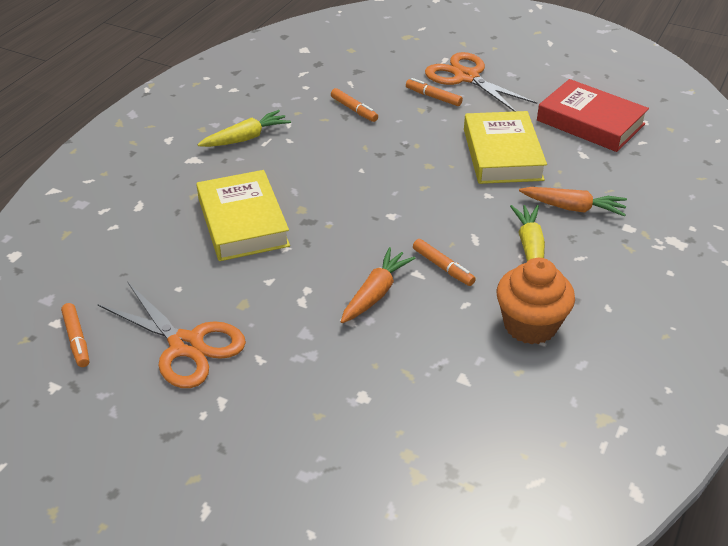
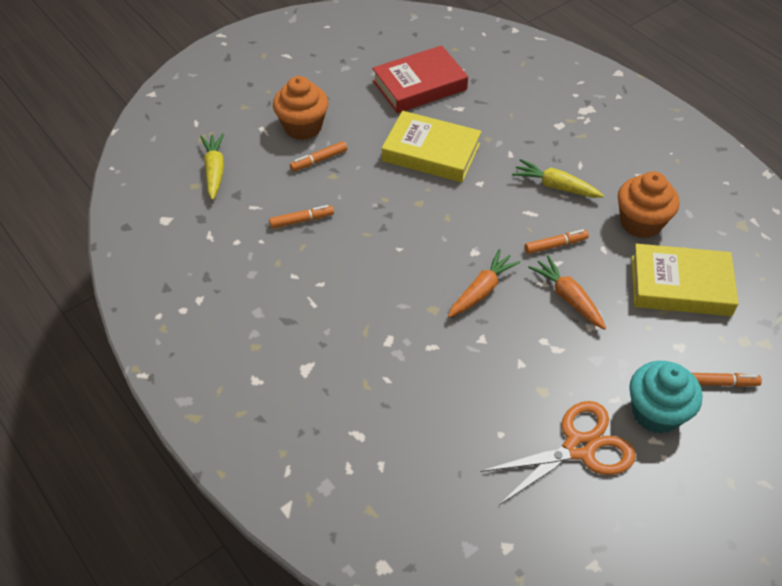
camera: 65 degrees left, 10 degrees up
orange marker [61,303,89,367] -> orange marker moved to [692,373,762,387]
yellow book [196,170,290,261] -> yellow book moved to [631,244,739,316]
yellow carrot [198,110,291,147] -> yellow carrot moved to [200,133,224,200]
orange scissors [425,52,537,111] -> orange cupcake [273,76,328,140]
orange carrot [519,187,627,217] -> orange carrot moved to [448,249,521,318]
none -> turquoise cupcake [629,361,702,434]

